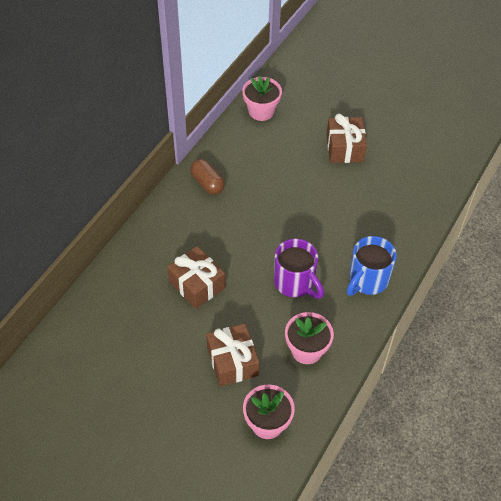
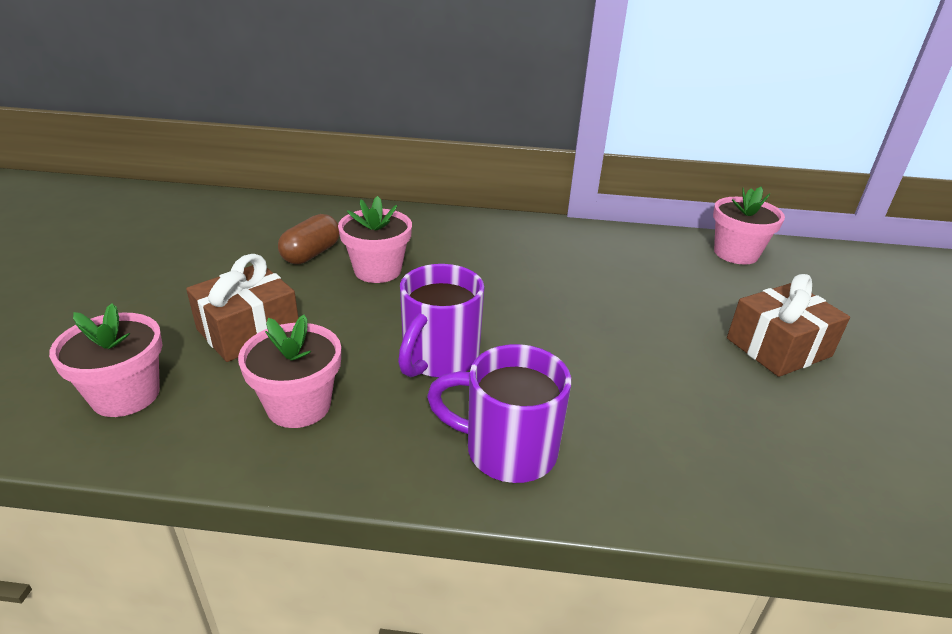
camera: 65 degrees right, 20 degrees down
brown gift [167,246,225,309] -> pink flower pot [338,196,412,283]
brown capsule [190,159,225,195] -> brown capsule moved to [278,214,340,264]
blue mug [347,236,397,296] -> purple mug [427,344,571,483]

